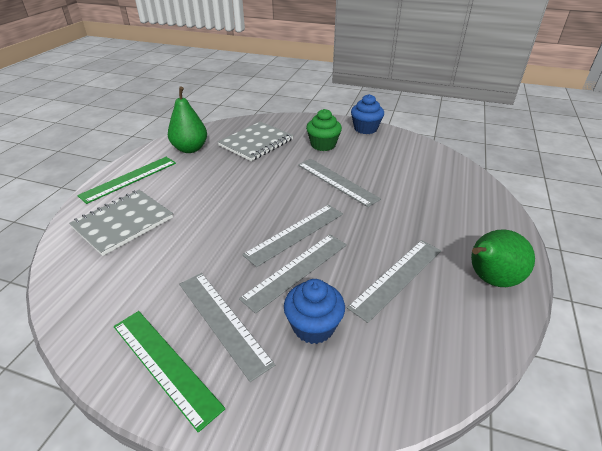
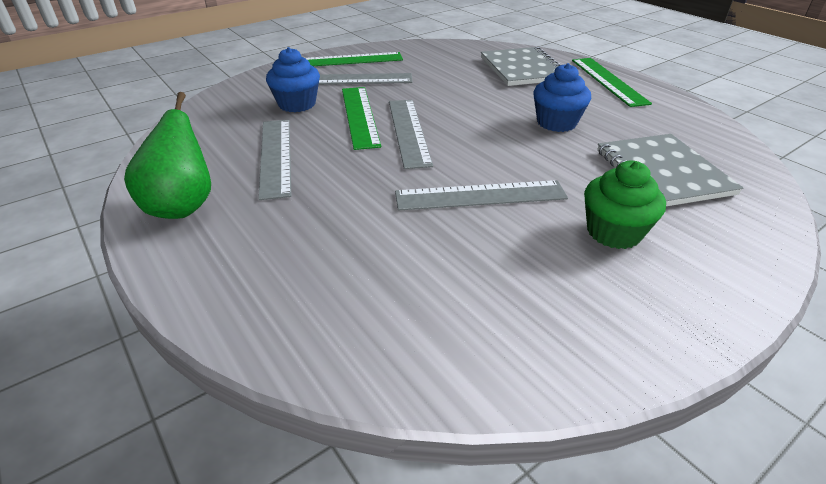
camera: 125 degrees right, 0 degrees up
green pear [168,87,207,153] -> none
grey ruler [239,234,347,314] -> green ruler [342,87,381,150]
blue cupcake [351,94,384,134] -> blue cupcake moved to [533,63,591,132]

